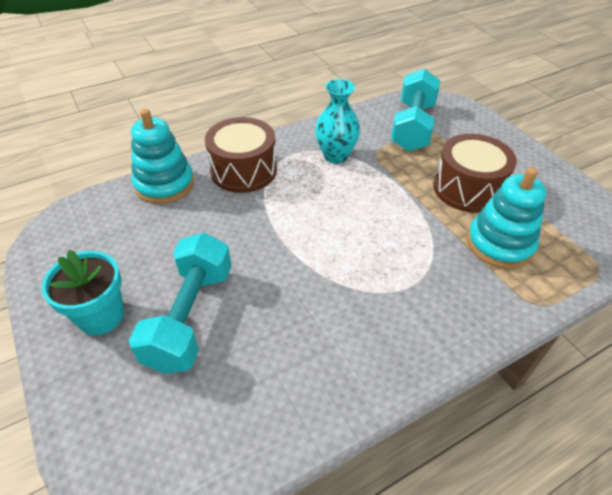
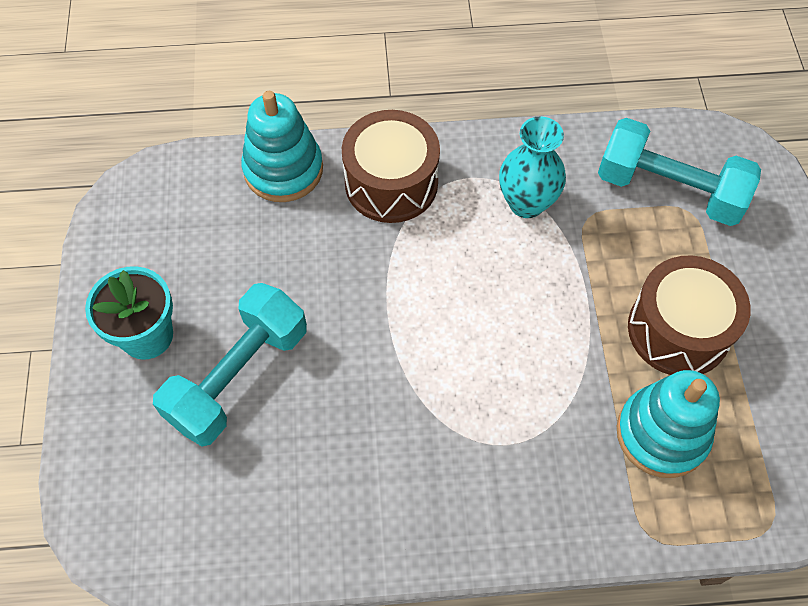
camera: 25 degrees right, 15 degrees up
turquoise dumbbell [391,69,441,151] -> turquoise dumbbell turned 75 degrees clockwise [598,118,761,226]

